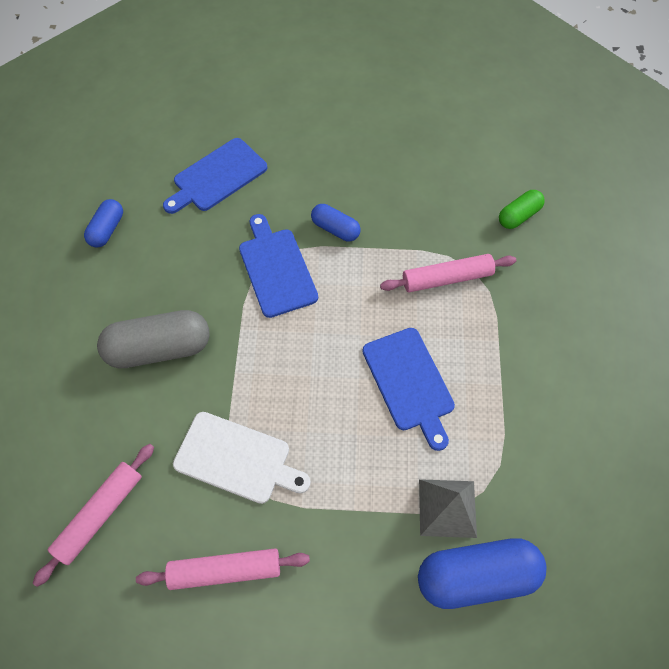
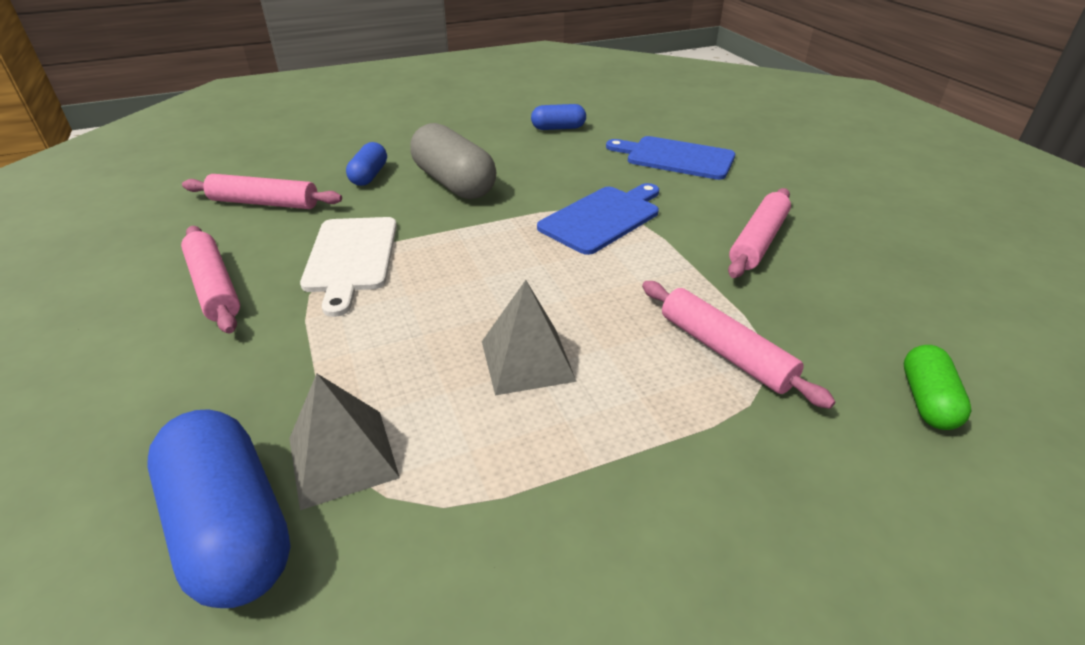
camera: 65 degrees right, 25 degrees down
blue capsule [311,204,361,241] -> blue capsule moved to [346,142,387,186]
blue cutting board [362,328,455,451] -> grey pyramid [482,280,577,395]
green capsule [499,190,545,229] -> green capsule turned 75 degrees clockwise [904,345,972,430]
none -> pink rolling pin [728,188,791,278]

